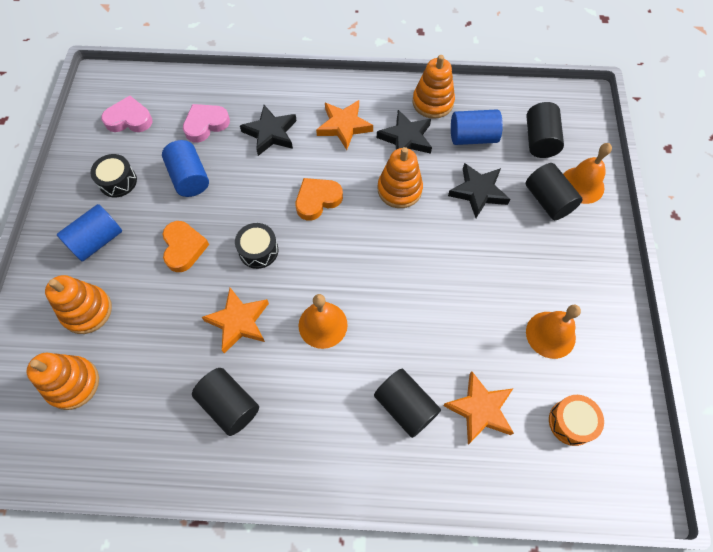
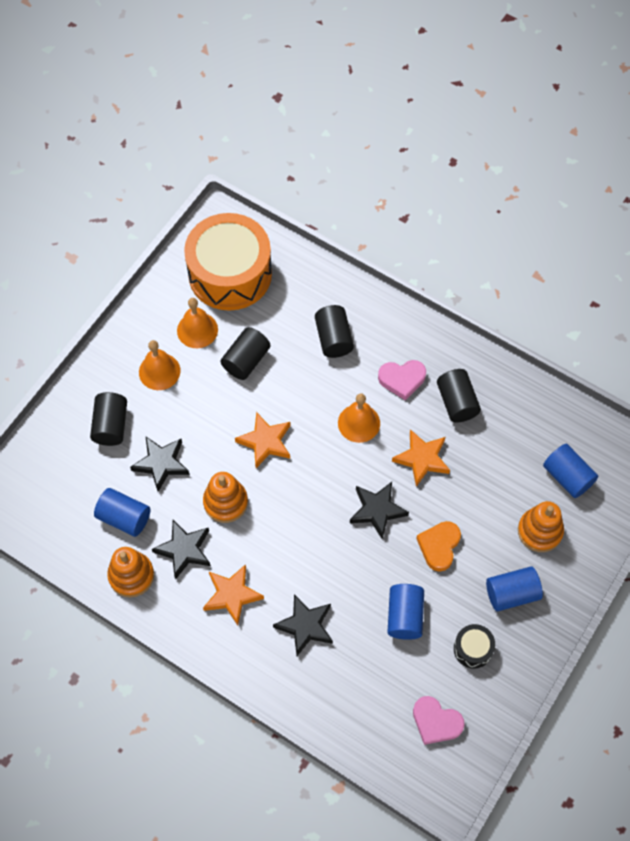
camera: 150 degrees left, 0 degrees up
orange stacking toy [26,353,99,410] -> blue cylinder [543,444,598,498]
pink heart [183,104,230,143] -> pink heart moved to [378,360,426,400]
black drum [235,223,278,269] -> black star [350,482,409,539]
orange heart [296,178,343,220] -> none
orange star [443,371,514,445] -> orange star moved to [235,412,291,468]
black cylinder [527,102,564,158] -> black cylinder moved to [220,327,271,380]
orange drum [549,395,604,446] -> orange drum [184,213,272,311], size x2.43
orange bell [563,143,612,204] -> orange bell moved to [139,340,181,390]

